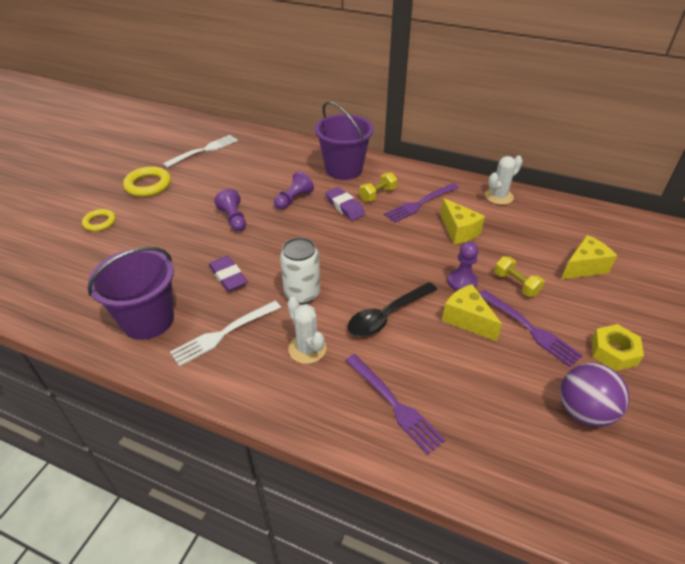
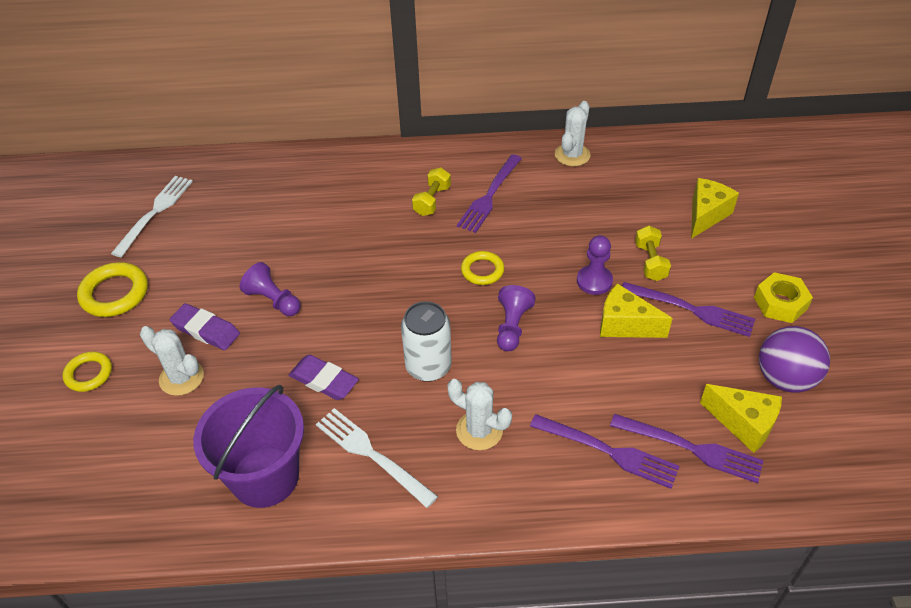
camera: 25 degrees left, 5 degrees up
white fork [170,301,281,366] -> white fork turned 105 degrees clockwise [316,408,438,508]
purple pawn [274,171,314,210] -> purple pawn moved to [497,285,536,351]
purple bucket [315,101,374,180] -> none
purple eraser [325,187,365,221] -> purple eraser moved to [170,303,240,350]
black spoon [348,282,437,337] -> none
yellow cheese [440,198,485,244] -> yellow cheese moved to [700,384,782,453]
yellow dumbbell [494,256,545,297] -> yellow dumbbell turned 60 degrees clockwise [635,225,671,281]
none -> white cactus [140,326,204,396]
none -> yellow ring [461,251,504,285]
none -> purple fork [610,414,764,483]

